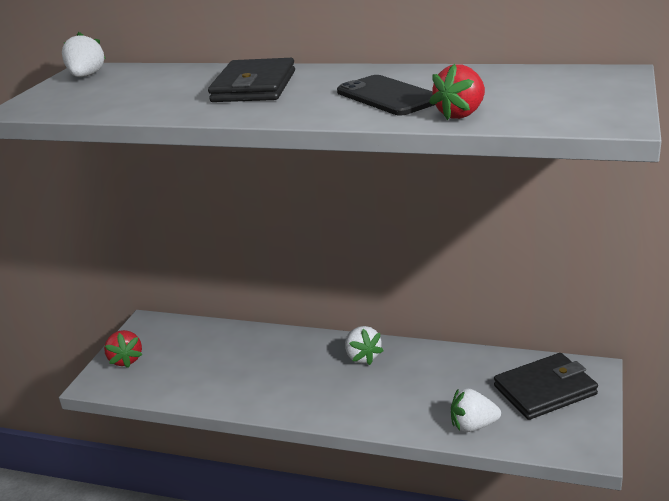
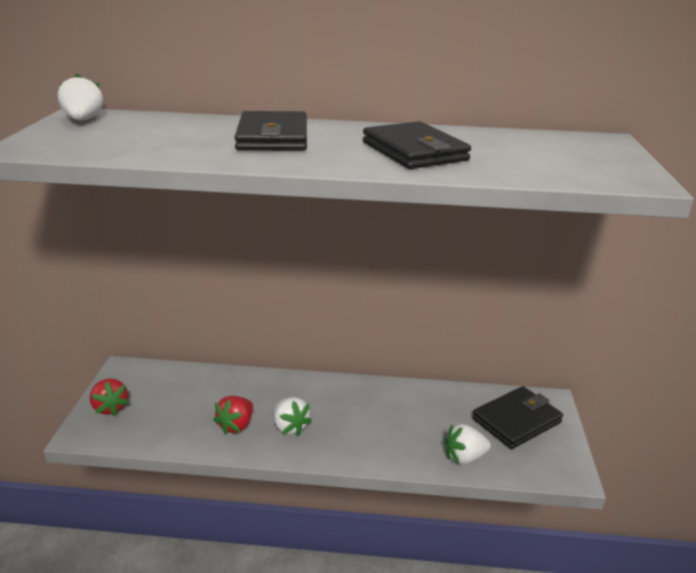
camera: 15 degrees left, 0 degrees up
black phone [337,75,435,116] -> black wallet [363,121,471,169]
white strawberry [345,326,383,365] -> white strawberry moved to [273,397,312,436]
red strawberry [429,63,485,120] -> red strawberry moved to [213,396,253,435]

